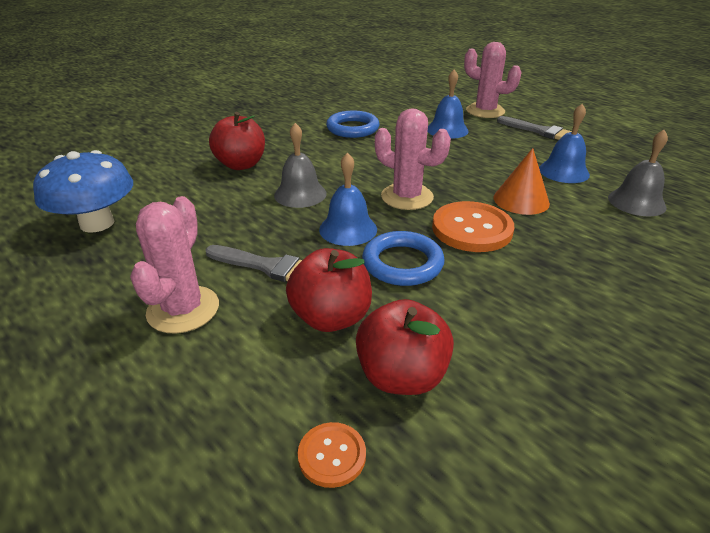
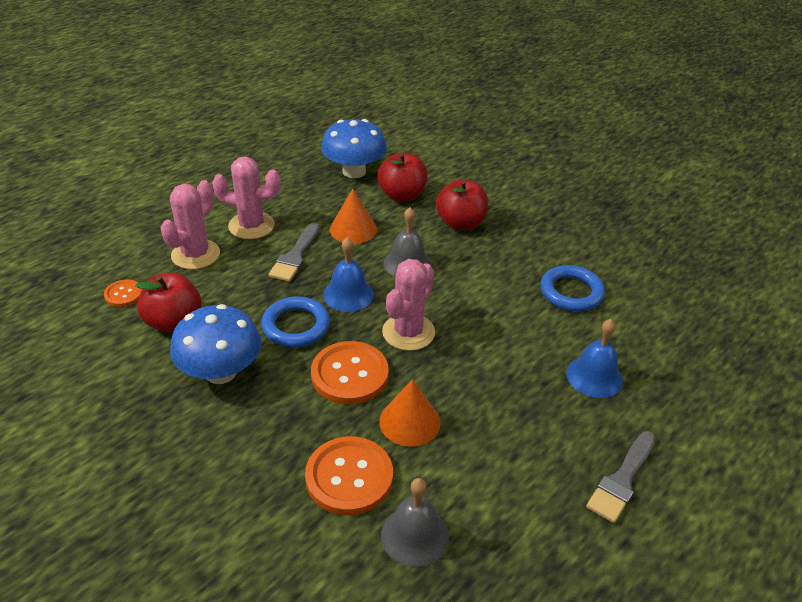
camera: 85 degrees right, 5 degrees up
red apple [286,248,372,332] -> red apple moved to [377,152,427,202]
pink cactus [464,42,522,118] -> pink cactus moved to [161,180,220,270]
blue bell [539,104,590,183] -> none
none -> blue mushroom [170,304,261,384]
none -> orange button [305,436,393,515]
none -> orange cone [330,189,377,244]

